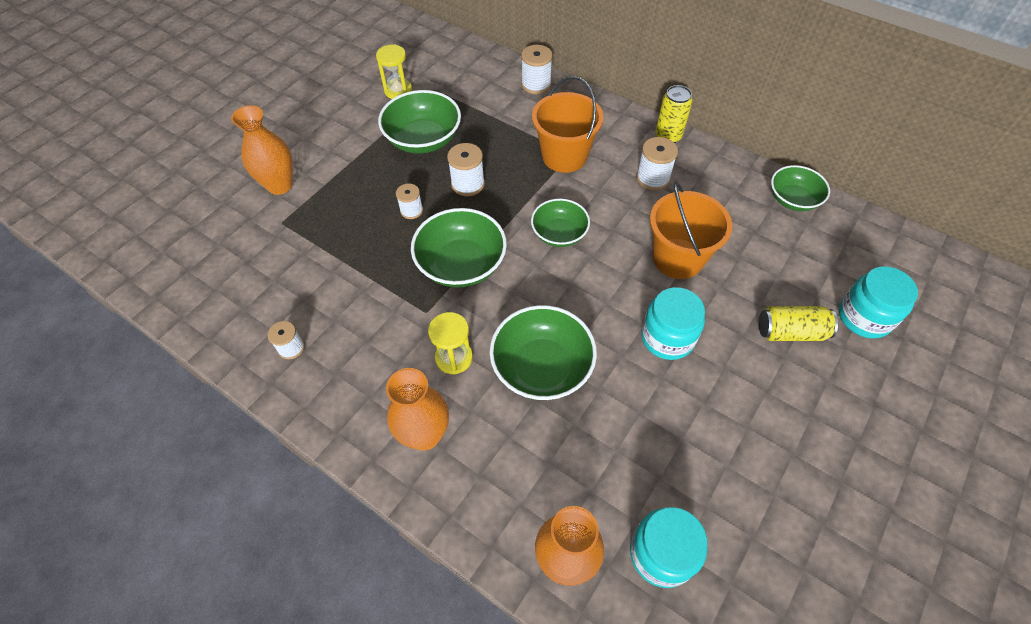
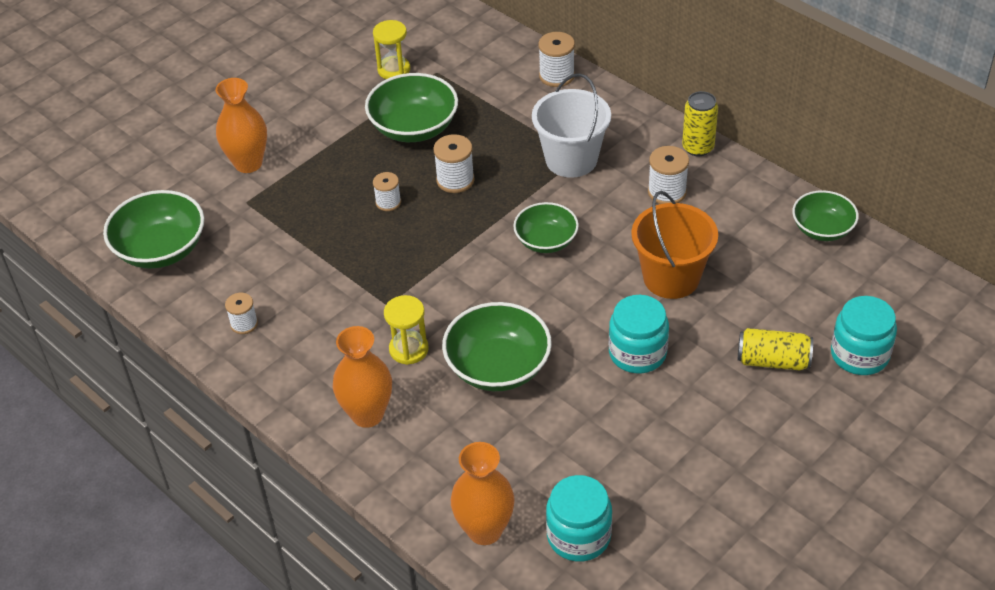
camera: 10 degrees right, 10 degrees down
green bowl [411,208,507,288] -> green bowl moved to [103,190,204,269]
orange bucket [532,76,604,173] -> white bucket [532,73,611,178]

